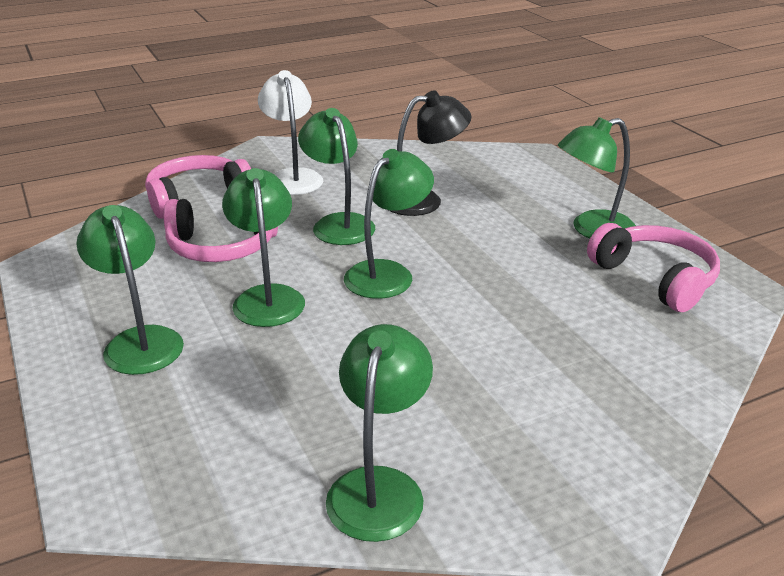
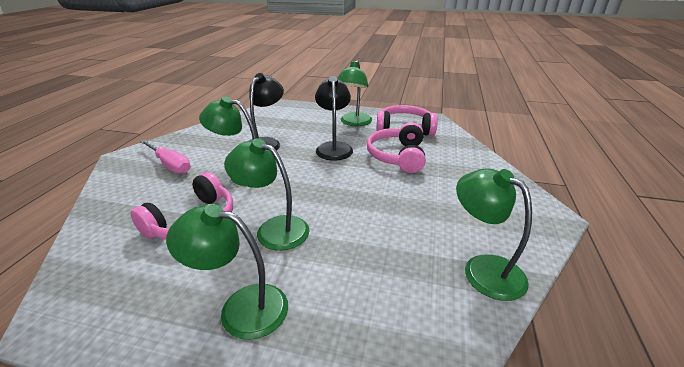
camera: 50 degrees left, 0 degrees up
pink headphones [145,155,251,219] -> pink headphones moved to [367,122,426,173]
white lamp [258,70,323,195] -> pink screwdriver [140,140,191,174]
green lamp [344,149,434,299] -> none
none -> black lamp [315,76,353,161]

